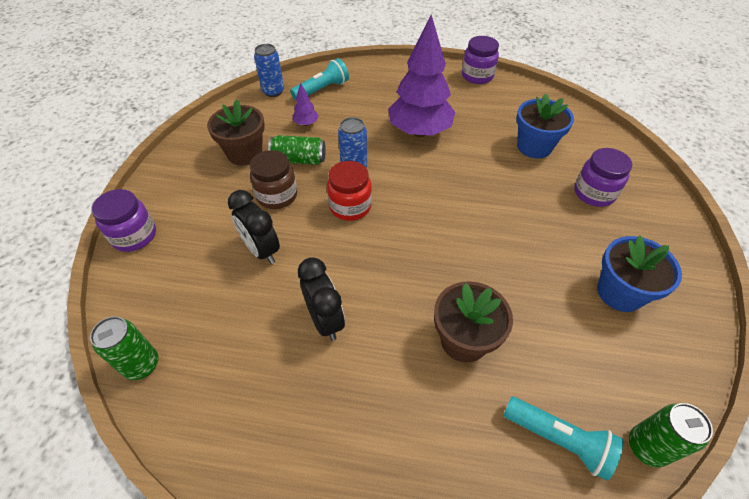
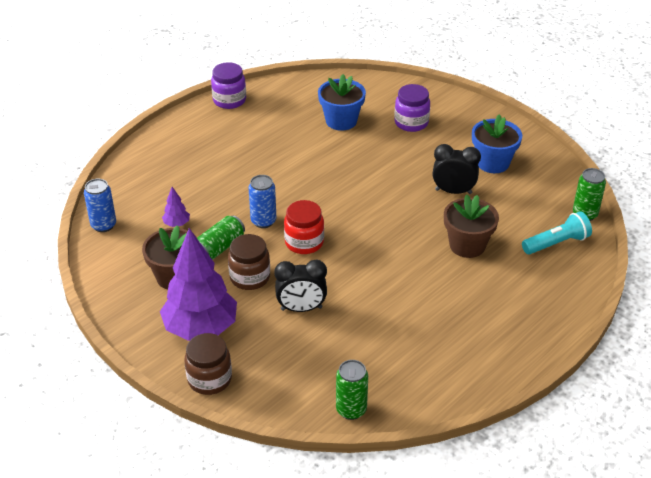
camera: 55 degrees left, 10 degrees down
purple jar [91,189,156,252] -> brown jar [184,333,232,395]
turquoise flashlight [290,58,349,101] -> none
black clock [298,257,345,341] -> black clock moved to [433,144,481,194]
purple tree [388,14,455,137] -> purple tree moved to [160,228,237,341]

